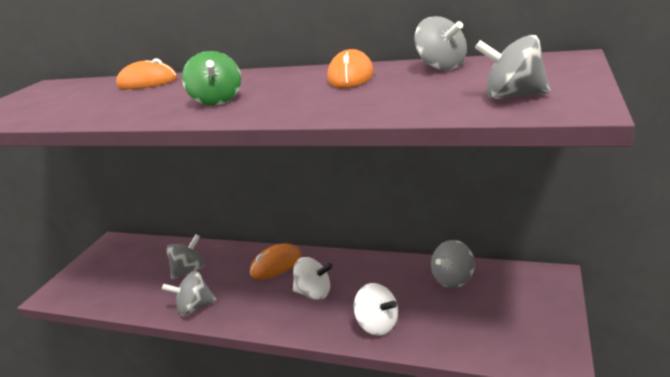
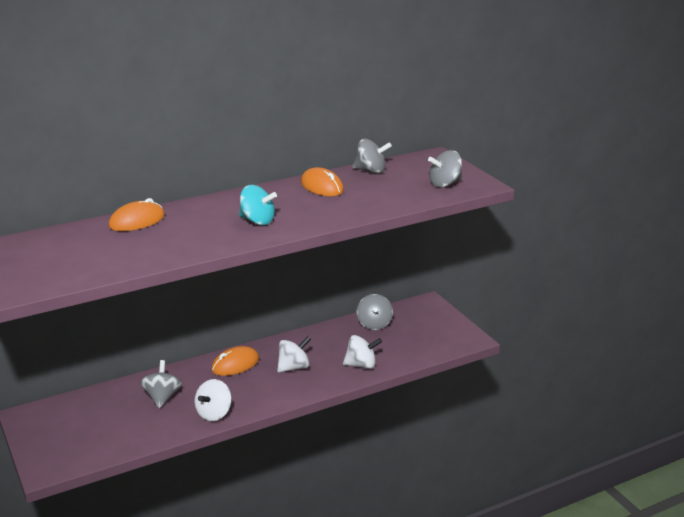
camera: 50 degrees left, 0 degrees up
grey spinning top [162,271,217,316] -> white spinning top [195,379,232,421]
green spinning top [182,51,241,105] -> turquoise spinning top [239,185,277,225]
orange mouse [250,243,301,279] -> orange mouse turned 45 degrees clockwise [211,346,259,376]

